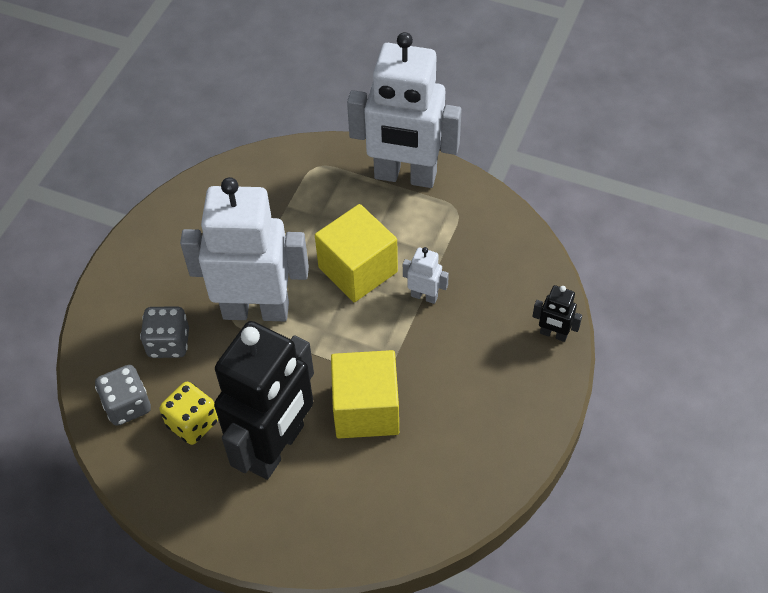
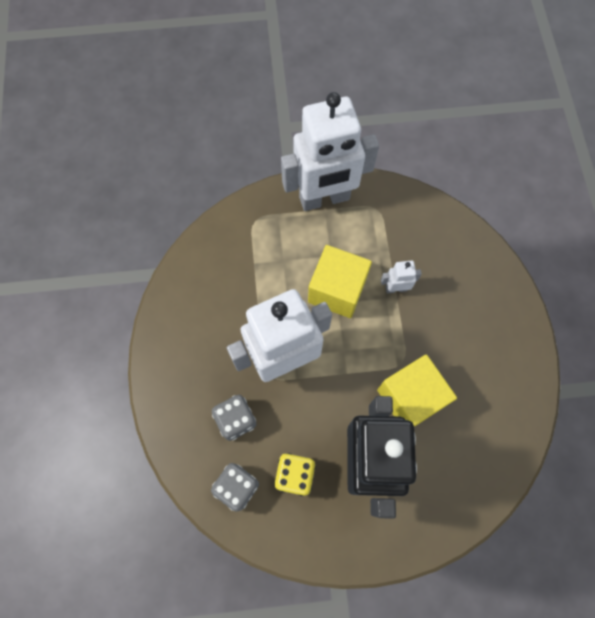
camera: 30 degrees left, 15 degrees up
black robot [532,285,582,342] -> none

